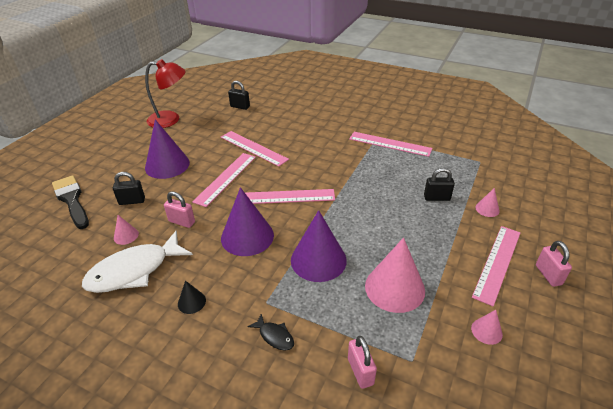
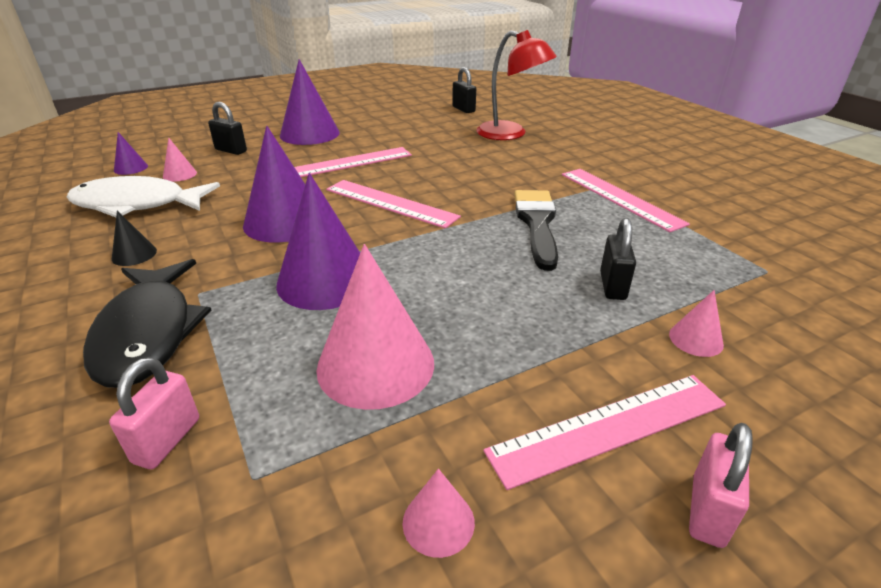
camera: 35 degrees right, 5 degrees down
black brush [52,175,89,229] -> black brush moved to [514,190,558,271]
red lamp [145,59,186,128] -> red lamp moved to [477,30,557,140]
pink padlock [164,191,195,228] -> none
pink ruler [221,131,289,167] -> none
black fish [247,313,294,351] -> black fish [83,259,212,388], size x2.30
black padlock [424,168,455,201] -> black padlock turned 60 degrees clockwise [600,218,636,300]
none -> purple cone [114,132,148,175]

